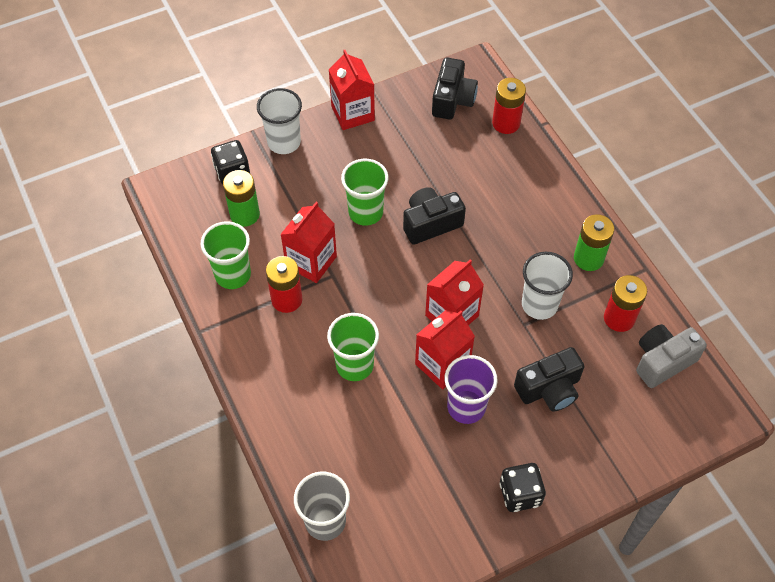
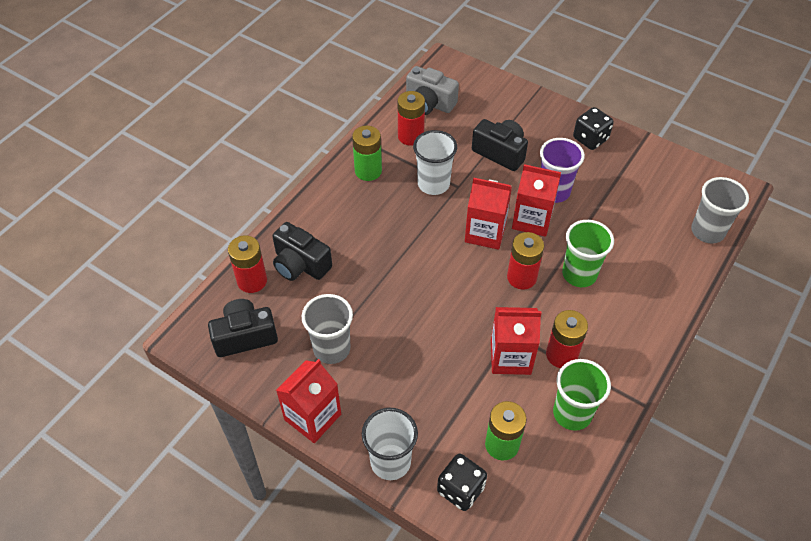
camera: 120 degrees left, 5 degrees down
green cup [341,159,388,226] -> none
black camera [403,187,466,245] -> black camera moved to [272,222,332,281]
none -> grey cup [302,294,353,364]
none -> red battery [507,232,544,290]

